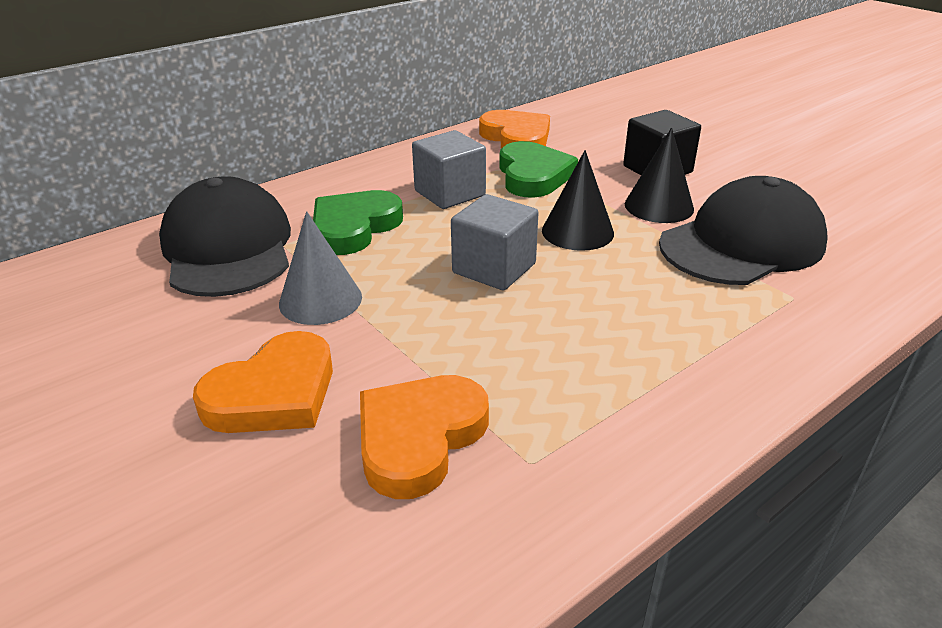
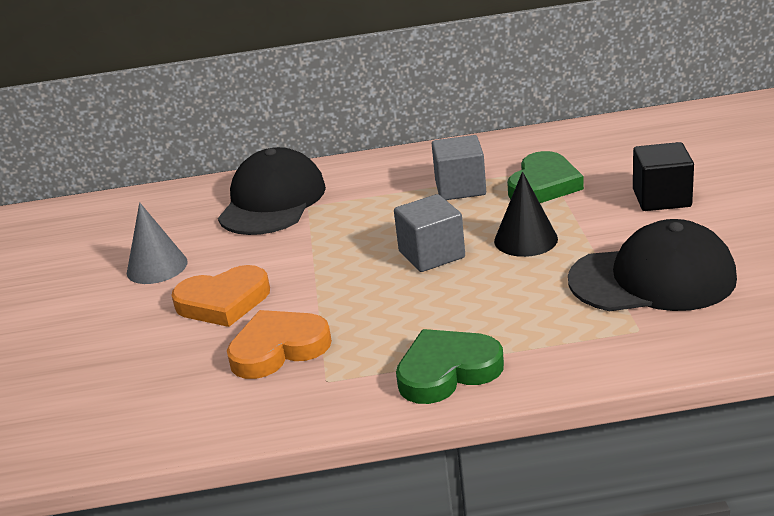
camera: 35 degrees right, 5 degrees down
grey cone [279,211,362,325] -> grey cone moved to [127,202,188,284]
green heart [313,190,403,255] -> green heart moved to [396,329,504,404]
orange heart [479,110,550,149] -> none
black cone [625,128,694,223] -> none

